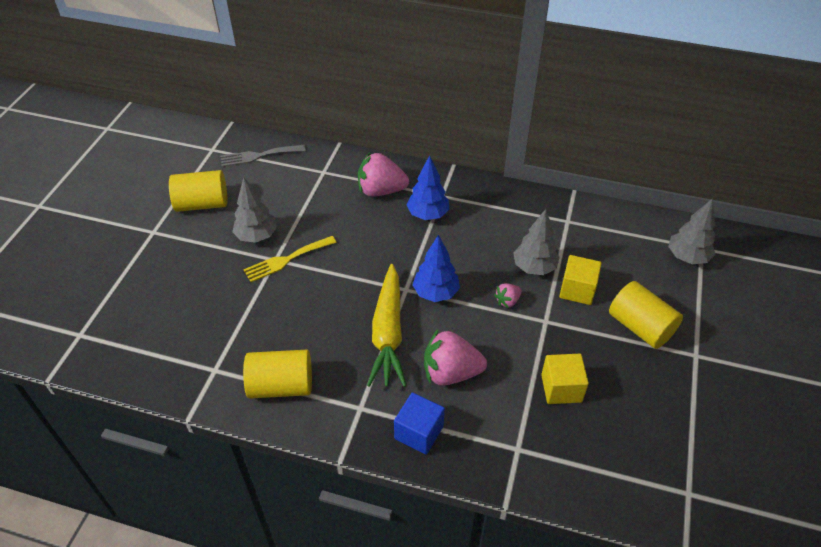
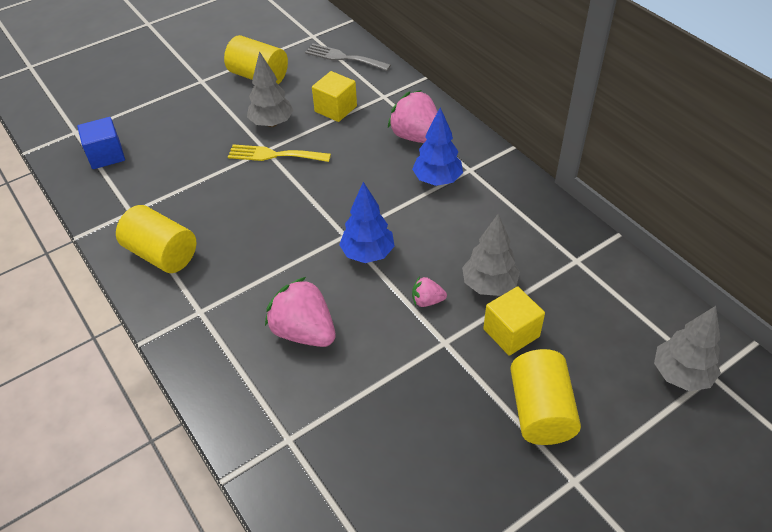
camera: 40 degrees right, 0 degrees up
yellow carrot [367,264,407,387] -> none
blue cube [394,392,445,455] -> blue cube moved to [77,117,125,169]
yellow cube [541,354,589,404] -> yellow cube moved to [312,71,357,122]

